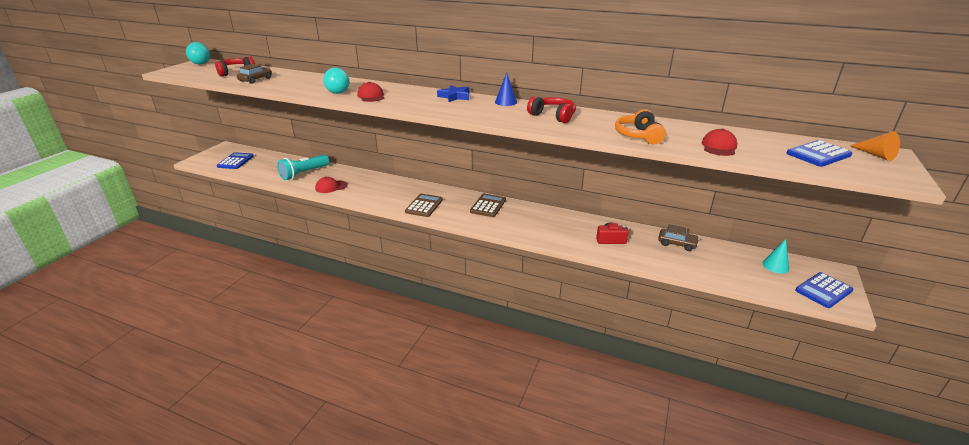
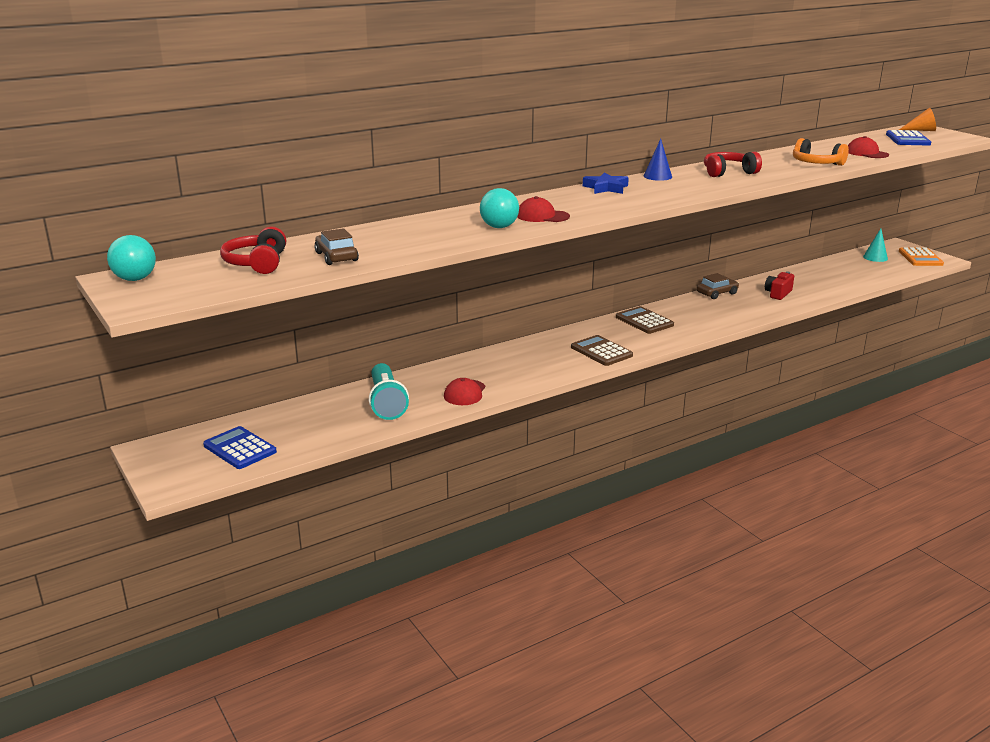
camera: 55 degrees left, 5 degrees down
brown car [658,224,699,251] -> brown car moved to [697,273,739,299]
blue calculator [795,272,853,308] -> orange calculator [899,247,944,266]

